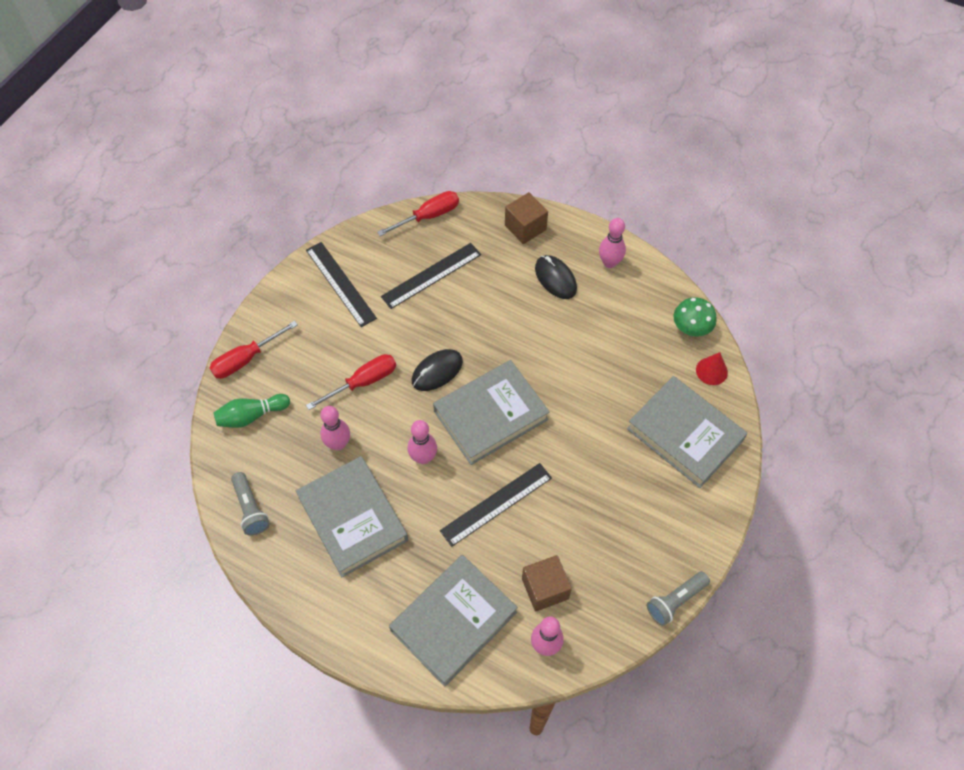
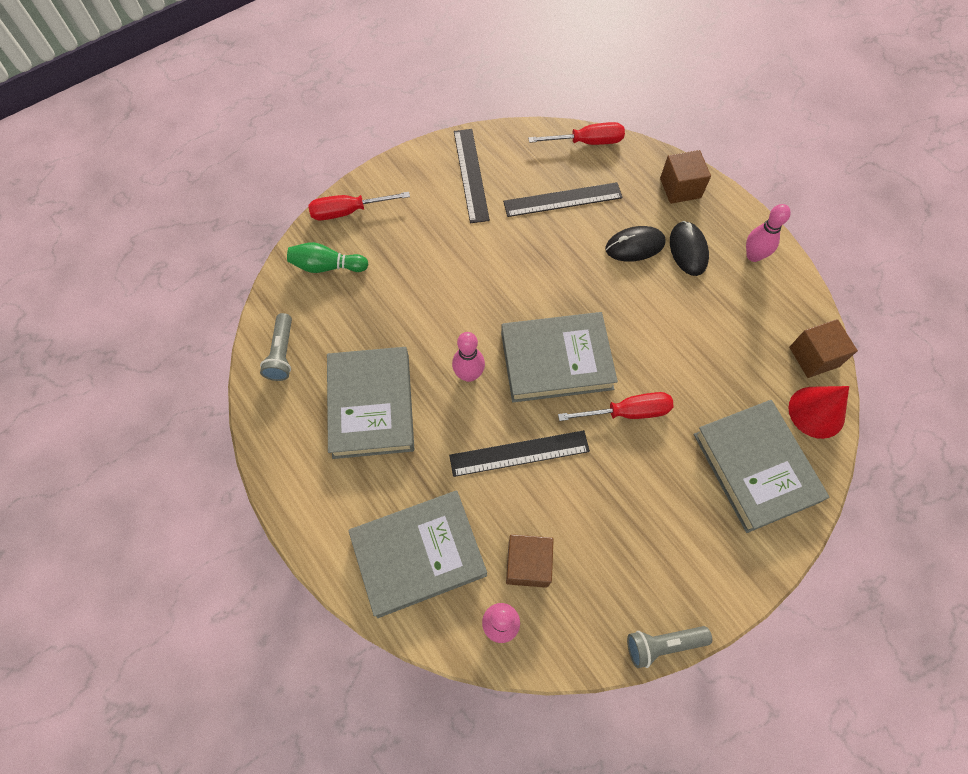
camera: 25 degrees right, 5 degrees up
red screwdriver [306,354,396,410] -> red screwdriver moved to [558,392,674,421]
pink bowling pin [320,406,350,450] -> none
black mouse [412,349,463,391] -> black mouse moved to [605,226,666,262]
green mushroom [673,297,717,336] -> brown cube [789,319,858,378]
red cone [696,352,728,385] -> red cone [788,386,849,439], size x1.50

